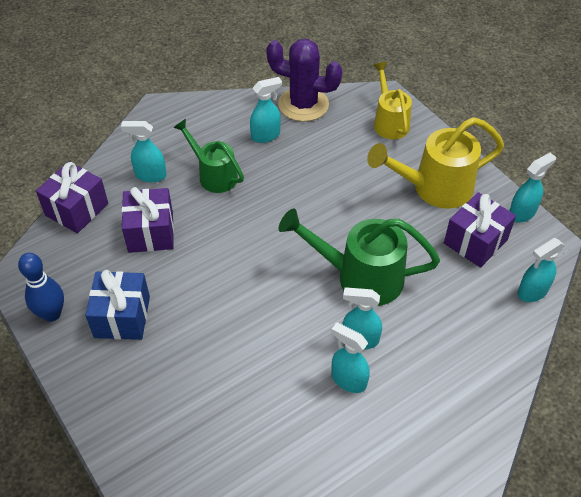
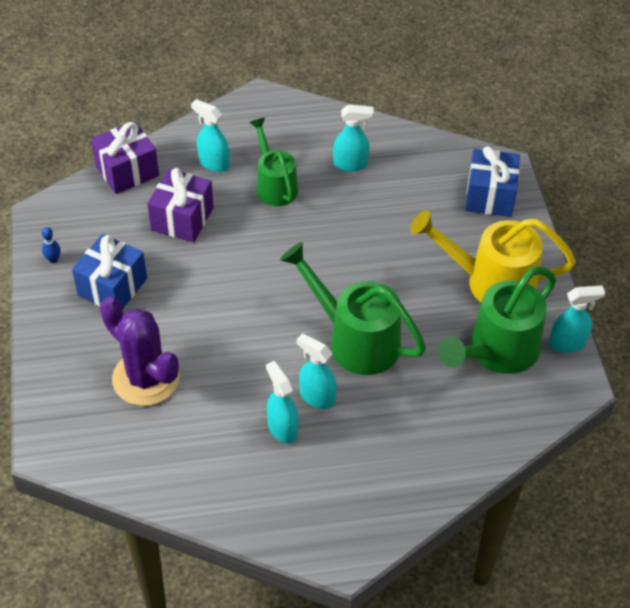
camera: 25 degrees right, 0 degrees up
blue bowling pin [18,253,64,322] -> blue bowling pin [42,227,61,263], size x0.50
purple cactus [266,39,342,122] -> purple cactus moved to [100,297,180,406]
yellow watering can [373,62,412,139] -> blue gift [465,146,520,217]
purple gift [444,192,516,268] -> green watering can [438,266,556,374]
turquoise spray bottle [518,238,565,302] -> none

